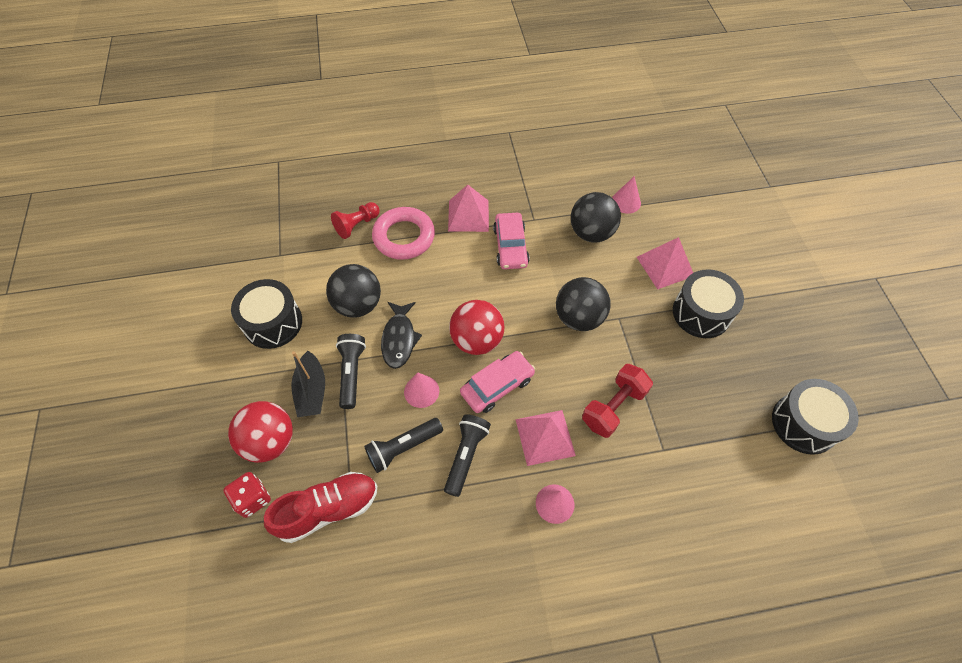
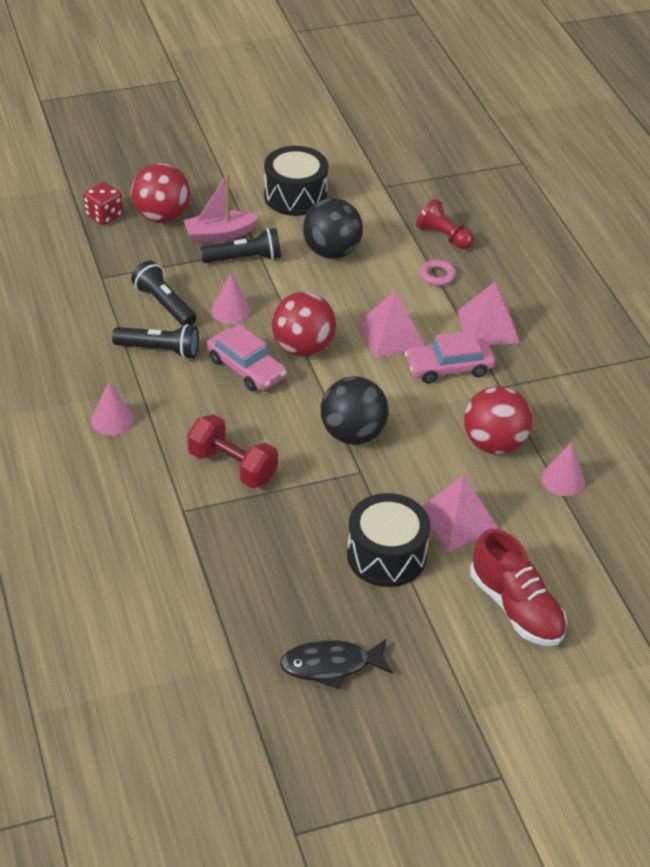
camera: 80 degrees right, 15 degrees down
red shoe [264,472,377,543] -> red shoe moved to [470,529,567,646]
black boat [291,351,325,417] -> pink boat [183,173,259,243]
pink ring [372,207,435,260] -> pink ring [420,260,456,286], size x0.46
black fish [381,302,422,369] -> black fish moved to [280,638,393,689]
pink pyramid [515,410,576,466] -> pink pyramid moved to [357,290,425,358]
black ball [571,192,621,242] -> red ball [464,386,533,454]
black drum [772,379,859,455] -> none

